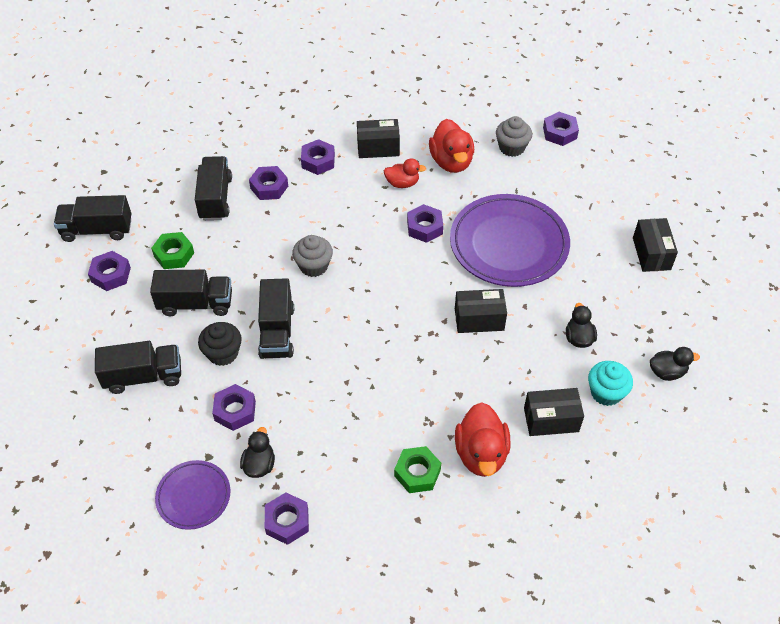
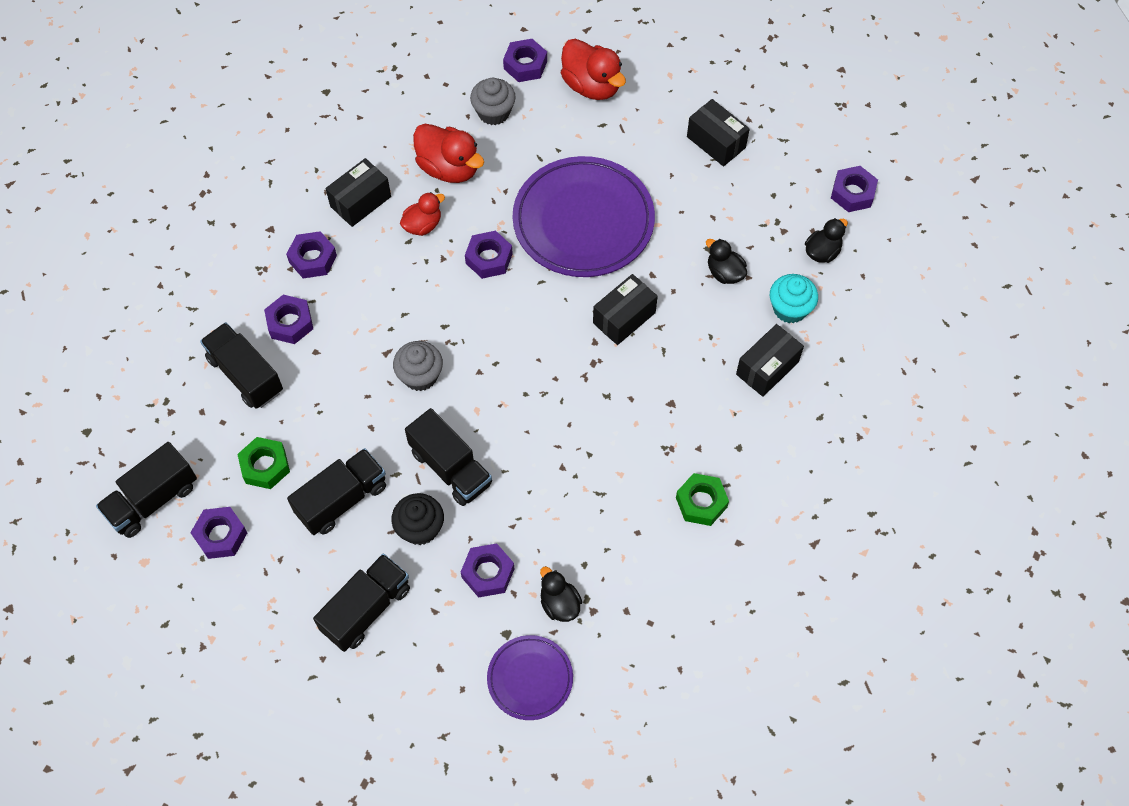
camera: 40 degrees left, 10 degrees up
purple nut [265,493,309,545] -> purple nut moved to [831,166,878,212]
red duck [455,402,511,477] -> red duck moved to [561,39,626,100]

